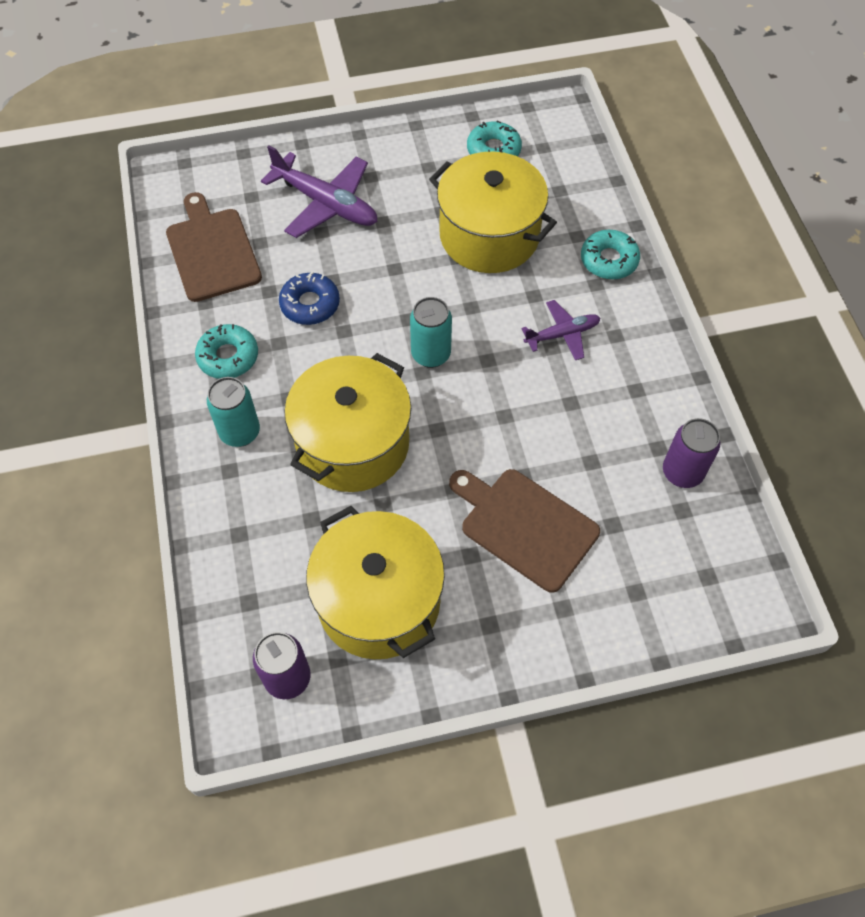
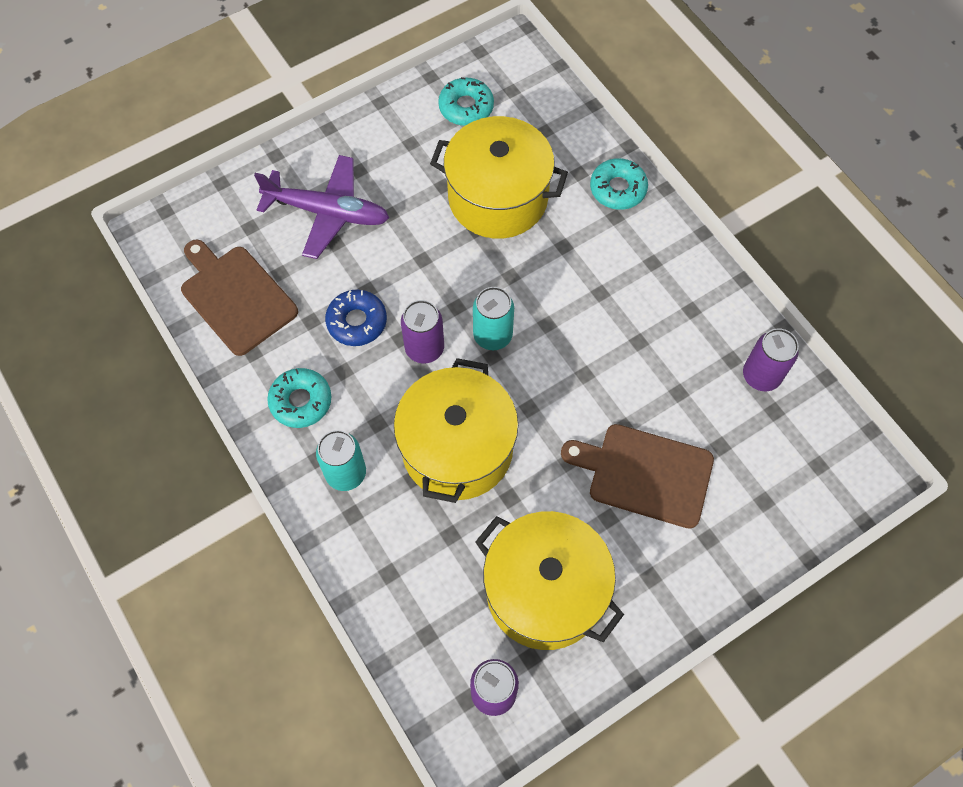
camera: 20 degrees left, 5 degrees up
purple plane [521,300,601,360] -> none
none -> purple can [401,300,444,363]

